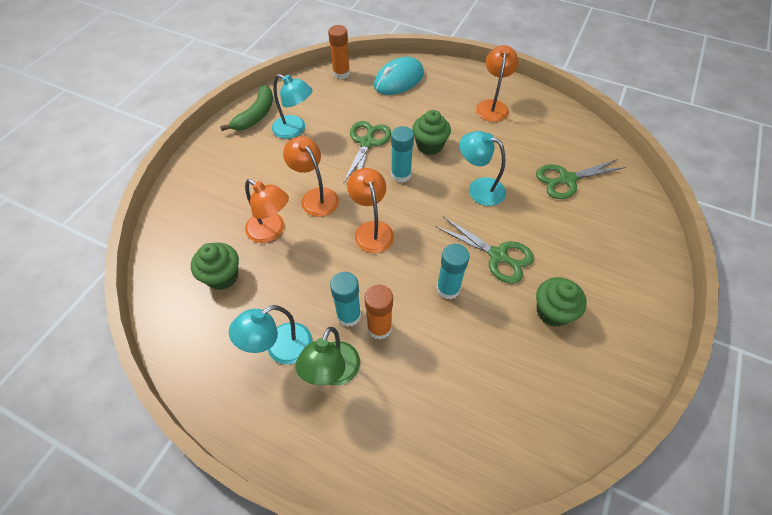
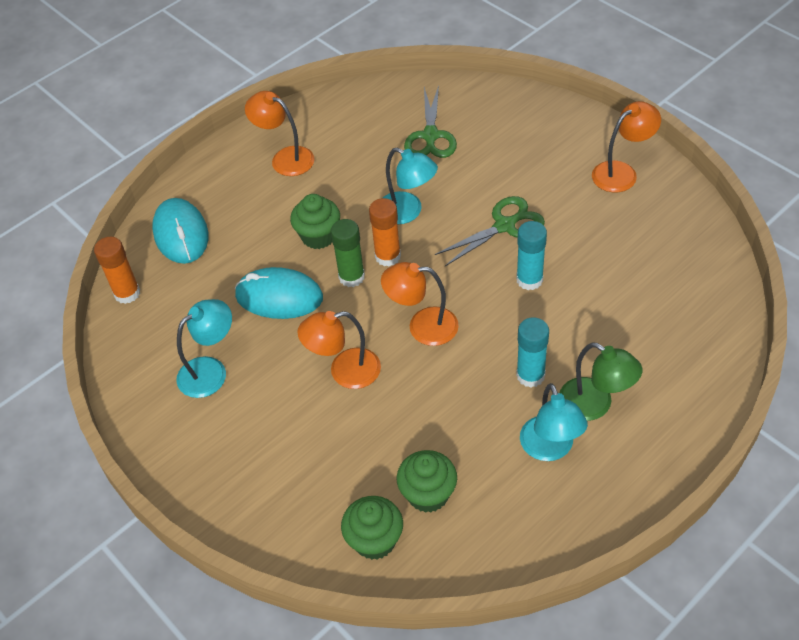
camera: 65 degrees left, 5 degrees down
green banana [220,85,273,131] -> none
orange lamp [245,179,289,243] -> orange lamp moved to [592,101,661,192]
green scissors [343,121,391,184] -> turquoise mouse [235,267,323,319]
orange glue stick [365,285,393,340] -> orange glue stick moved to [369,198,401,266]
turquoise glue stick [391,126,414,183] -> green glue stick [331,219,365,287]
turquoise lamp [459,131,506,206] -> turquoise lamp turned 105 degrees counterclockwise [383,148,438,224]
green cupcake [536,277,587,327] -> green cupcake moved to [341,496,403,560]

